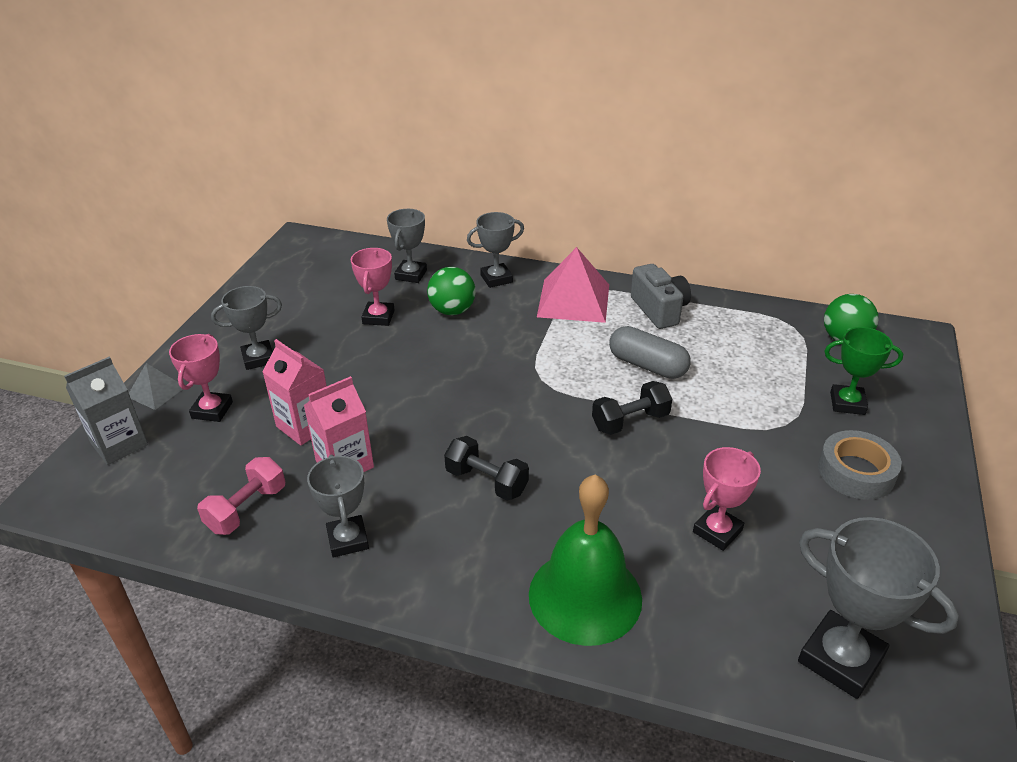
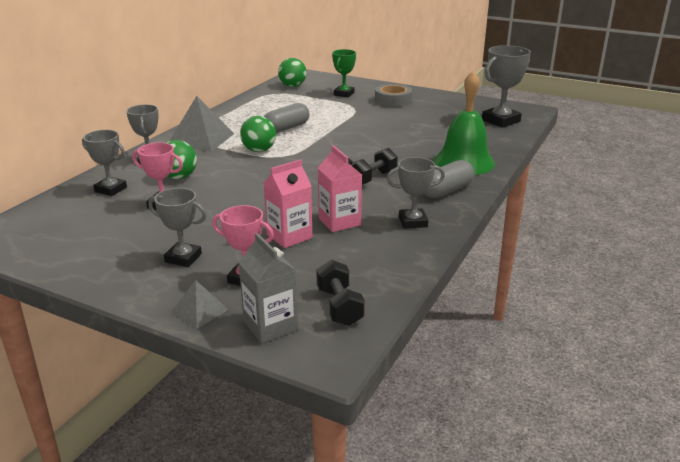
camera: 80 degrees left, 10 degrees down
pink dumbbell [197,457,285,535] -> none
grey trophy [211,286,282,370] -> grey trophy turned 60 degrees counterclockwise [149,188,207,267]
pink pyramid [537,247,609,323] -> grey pyramid [170,96,234,152]
black dumbbell [592,381,672,435] -> black dumbbell moved to [316,260,365,326]
grey camera [631,264,691,329] -> none
pink trophy [693,447,761,551] -> none
none -> green ball [240,116,276,152]
none -> grey capsule [424,160,474,198]

